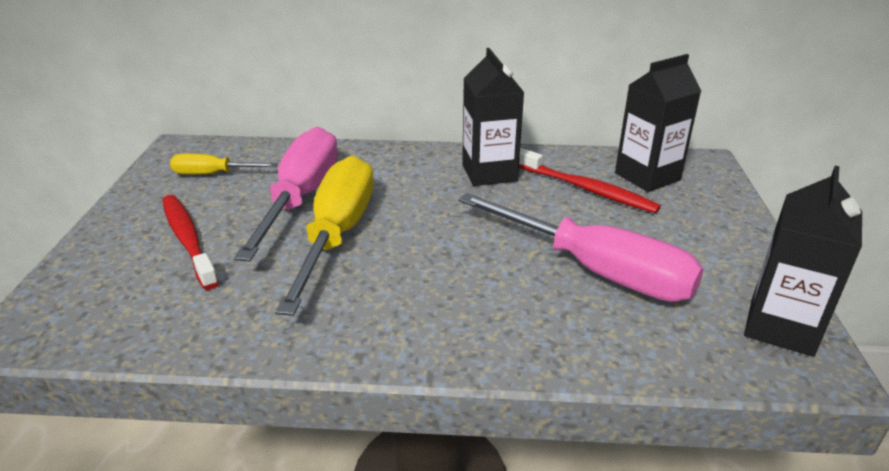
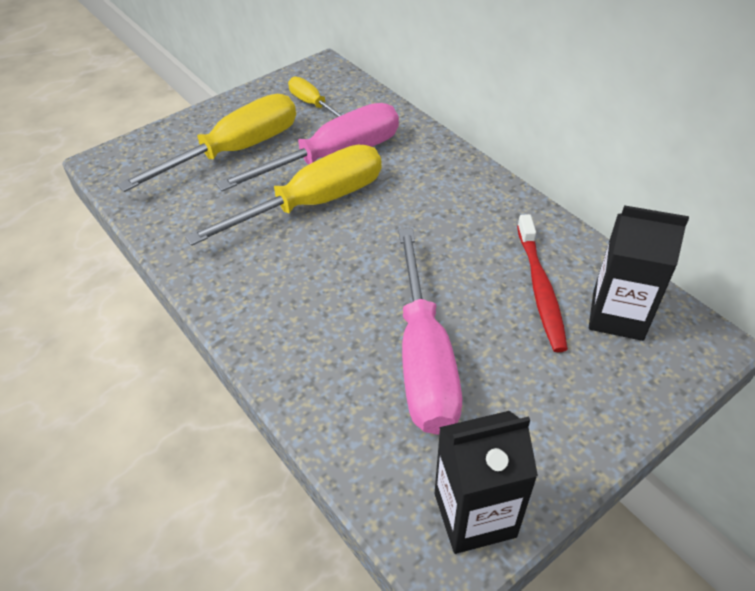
camera: 50 degrees right, 15 degrees up
red toothbrush [162,195,219,290] -> yellow screwdriver [117,94,296,192]
black carton [462,48,524,186] -> none

